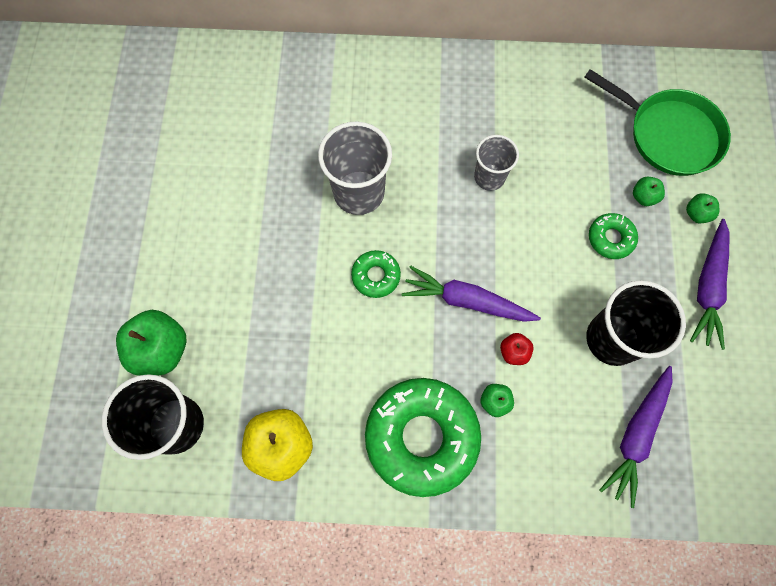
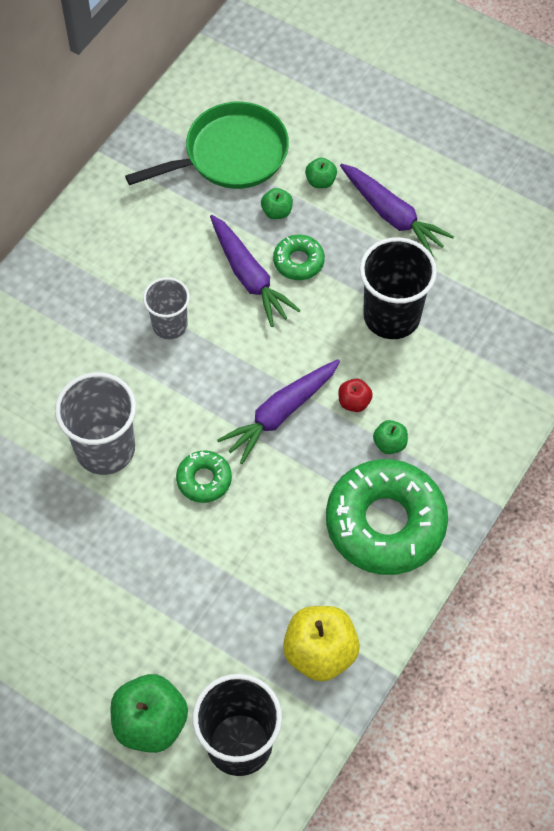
camera: 60 degrees left, 10 degrees down
purple carrot [599,366,673,508] -> purple carrot moved to [210,215,301,327]

